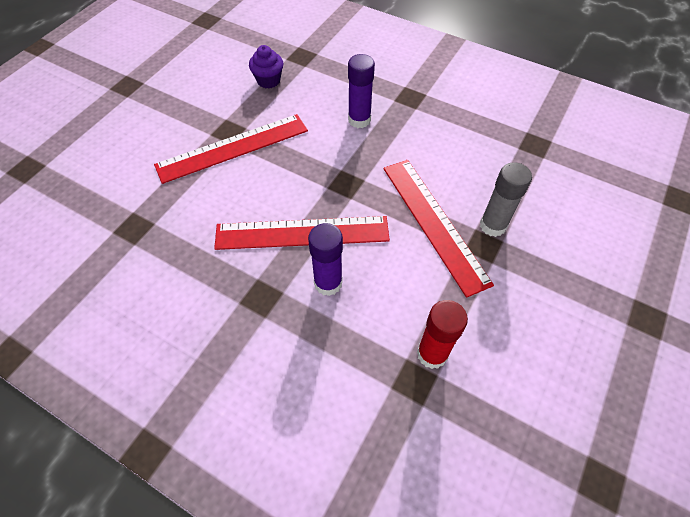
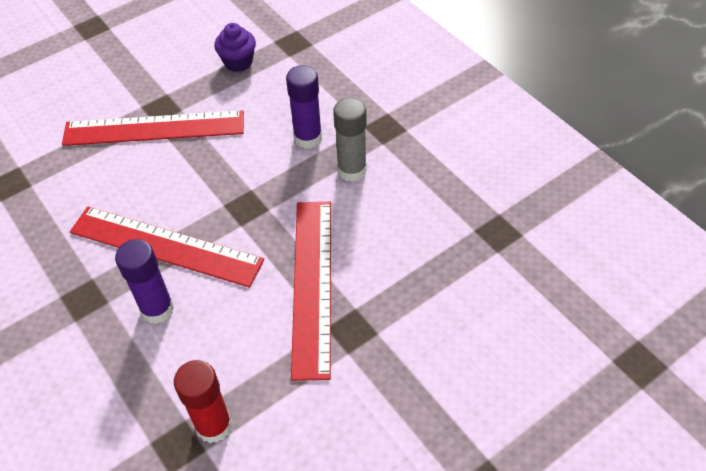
camera: 25 degrees right, 5 degrees down
grey glue stick [480,162,532,237] -> grey glue stick moved to [333,98,367,182]

